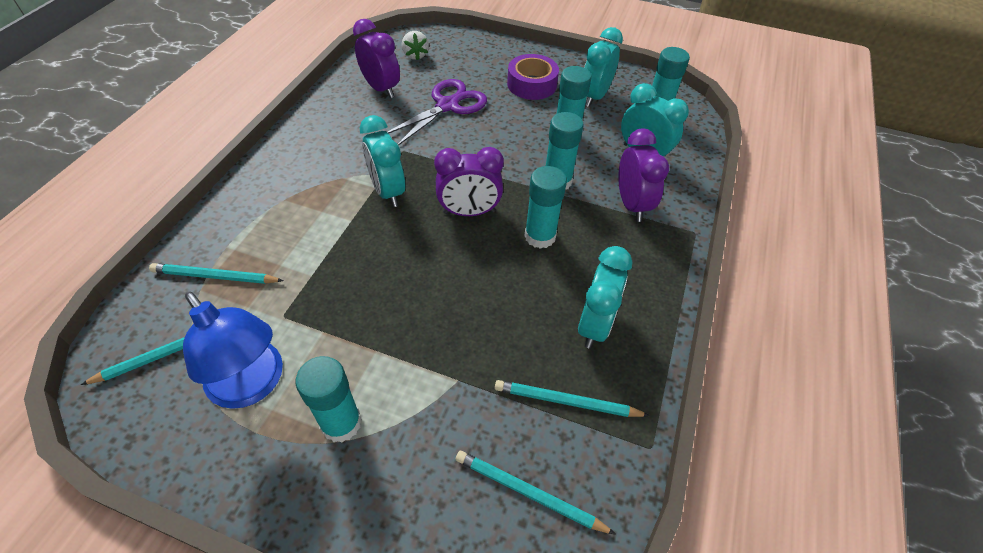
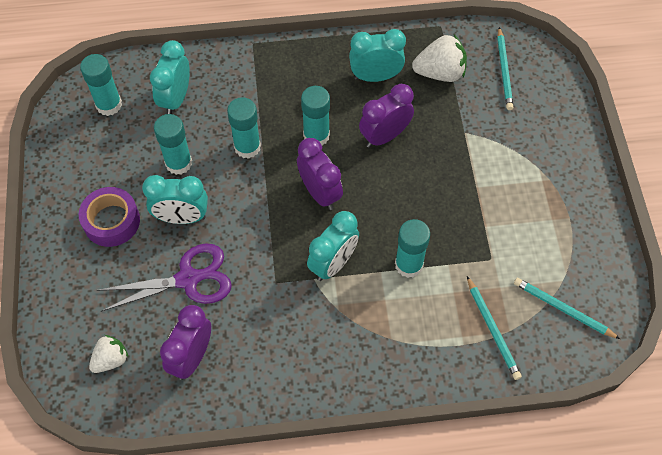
camera: 115 degrees left, 10 degrees up
blue lamp [183,291,283,409] -> none
turquoise glue stick [295,356,362,443] -> turquoise glue stick moved to [395,219,430,278]
purple scissors [387,79,487,146] -> purple scissors turned 150 degrees clockwise [97,244,232,312]
turquoise pencil [495,380,650,417] -> white strawberry [412,35,467,82]
turquoise clock [584,27,623,107] -> turquoise clock moved to [142,175,208,224]
purple clock [618,128,669,222] -> purple clock moved to [359,84,414,148]

